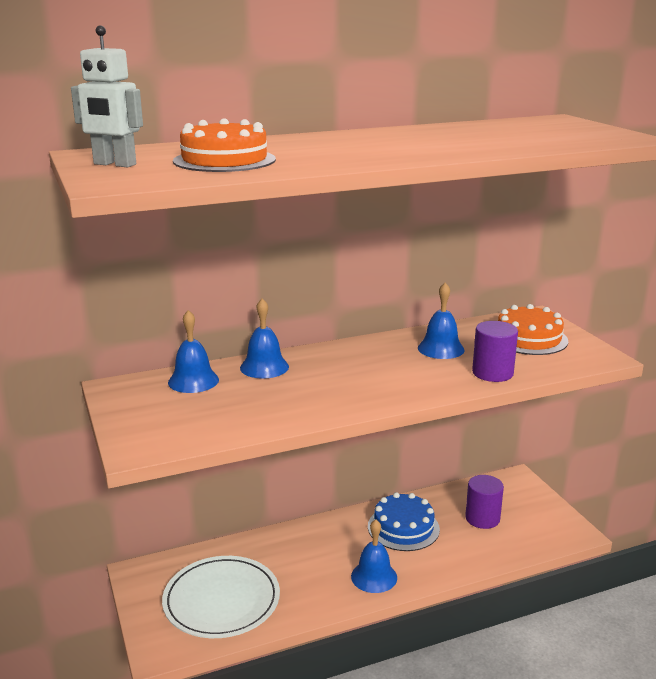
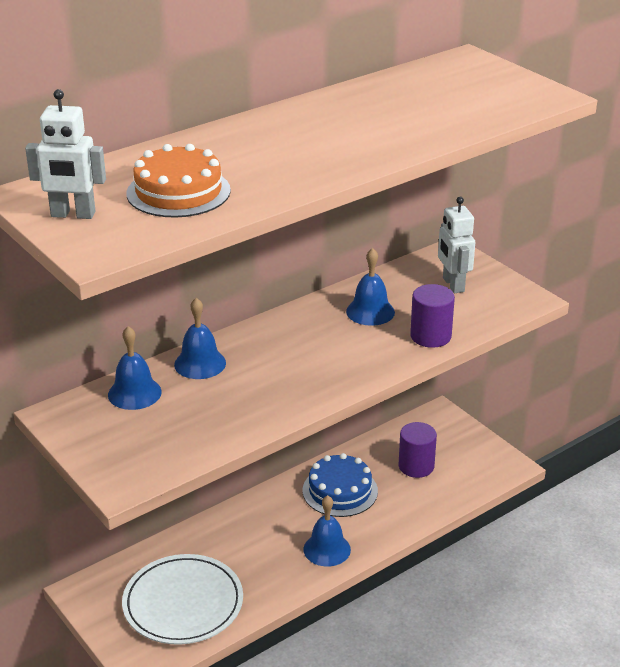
camera: 15 degrees left, 10 degrees up
orange cake [498,304,568,355] -> white robot [438,197,475,293]

